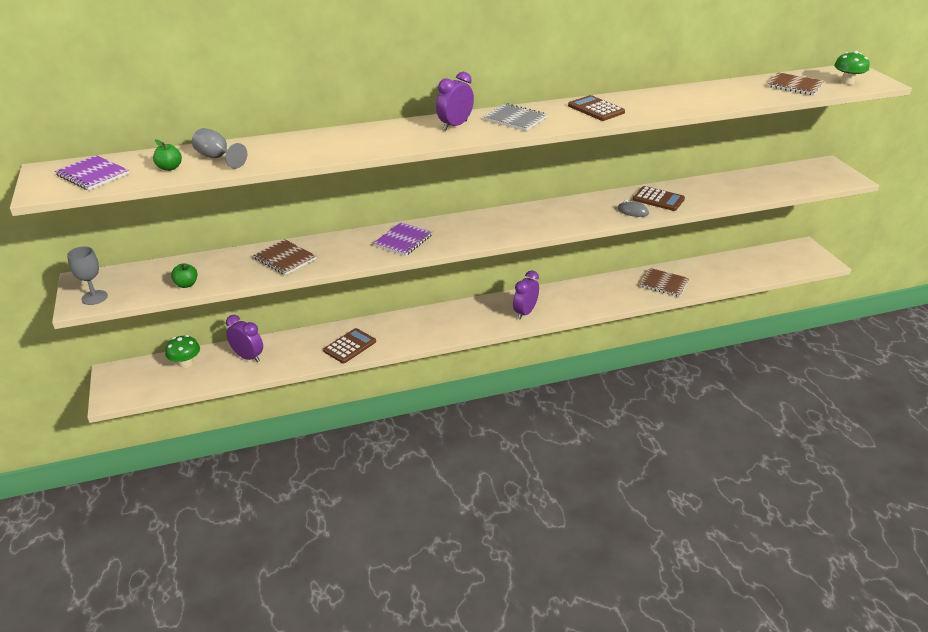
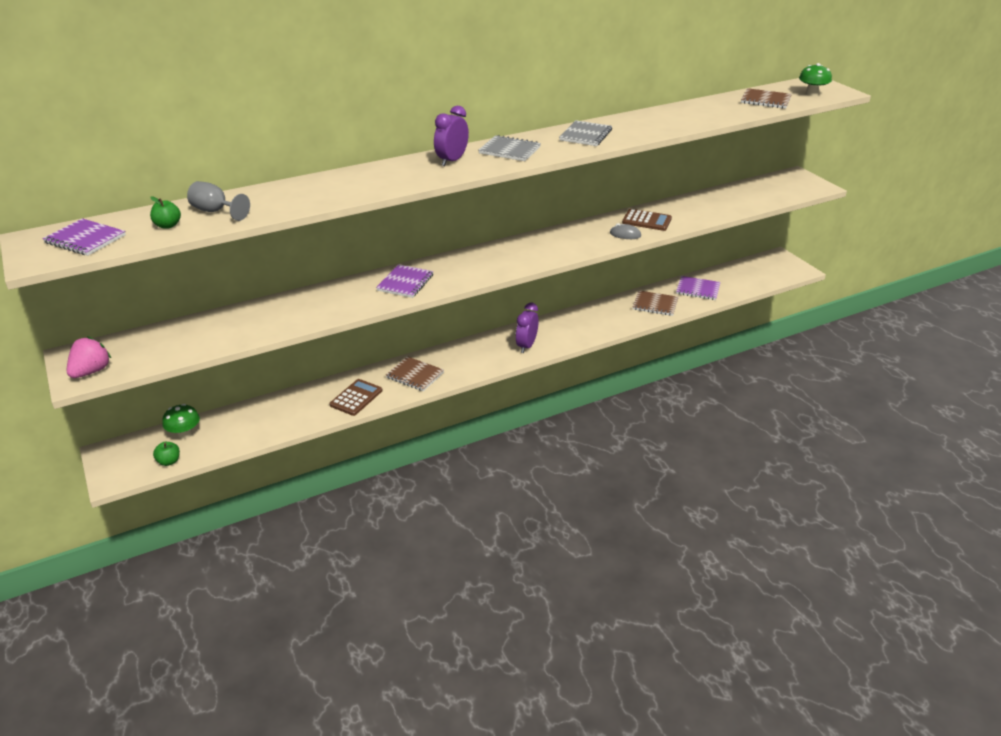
camera: 10 degrees left, 0 degrees up
grey goblet [67,246,108,305] -> pink strawberry [67,337,111,378]
green apple [171,263,198,288] -> green apple moved to [153,442,180,466]
purple clock [226,315,263,363] -> none
brown notebook [254,239,316,275] -> brown notebook moved to [386,356,444,391]
brown calculator [568,95,625,121] -> grey notebook [559,120,612,146]
none -> purple notebook [676,276,720,300]

